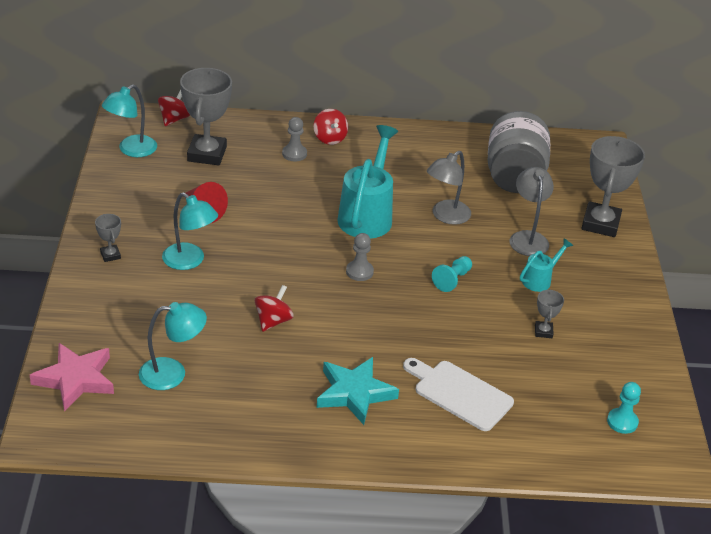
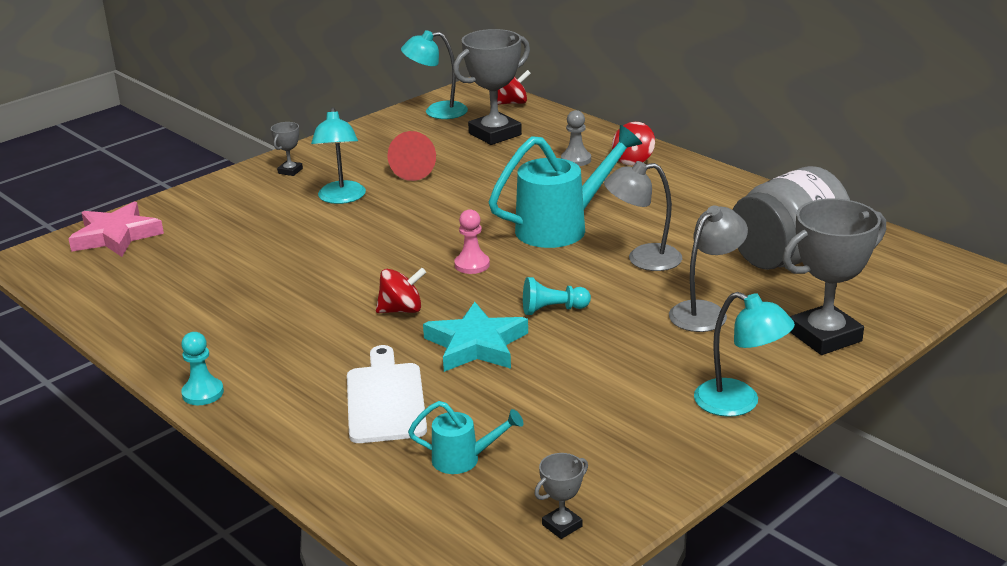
camera: 50 degrees right, 10 degrees down
turquoise lamp [139,302,207,390] -> turquoise lamp moved to [694,292,795,417]
red spinning top [255,285,294,332] -> red spinning top moved to [376,268,426,313]
turquoise star [317,357,399,425] -> turquoise star moved to [423,302,528,372]
grey pawn [346,233,374,281] -> pink pawn [454,209,490,274]
turquoise watering can [520,239,573,292] -> turquoise watering can moved to [408,401,523,474]
grey trophy [535,289,564,338] -> grey trophy moved to [534,453,588,539]
turquoise pawn [607,382,641,434] -> turquoise pawn moved to [181,332,224,405]

